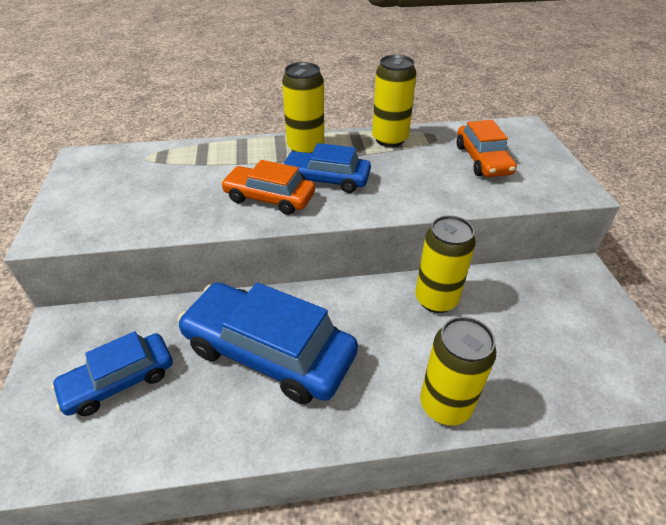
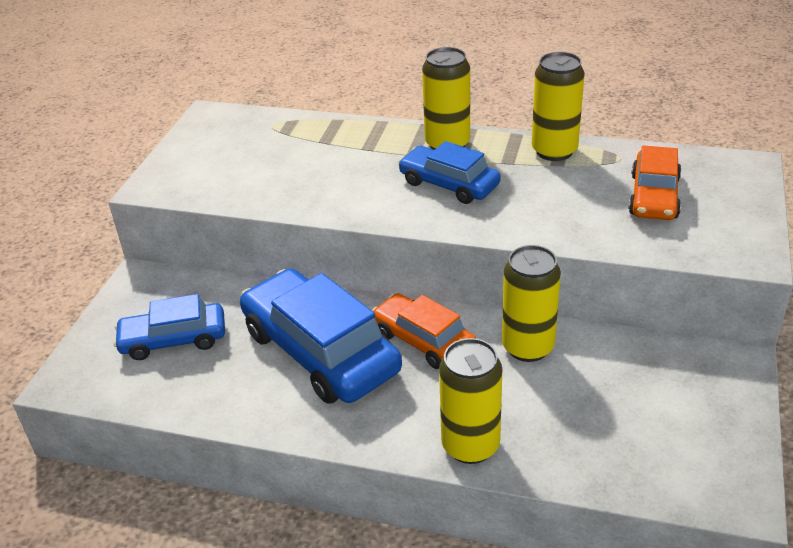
camera: 25 degrees right, 5 degrees down
orange car [221,160,315,215] -> orange car moved to [372,293,476,369]

